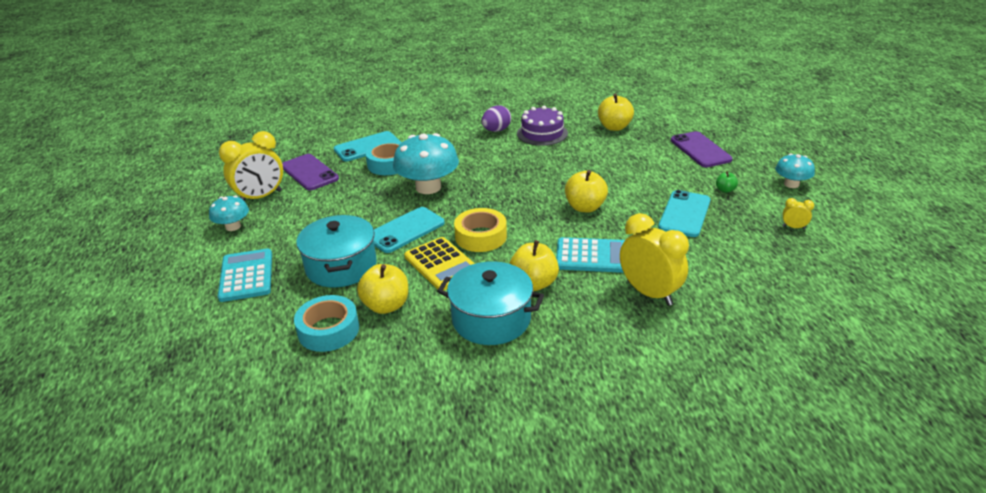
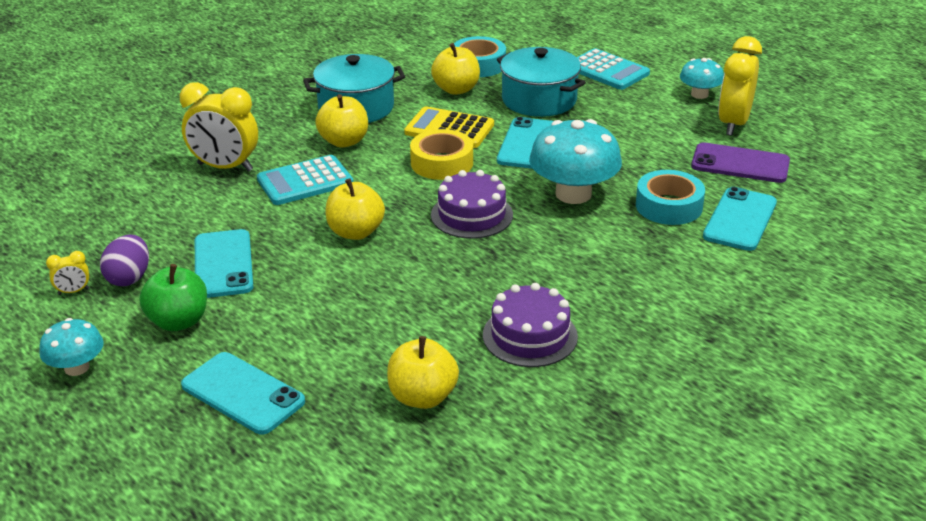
camera: 145 degrees right, 0 degrees up
purple egg [482,105,511,132] -> purple egg moved to [100,235,149,286]
purple phone [671,131,733,167] -> turquoise phone [181,352,305,435]
green apple [716,171,738,193] -> green apple [140,264,207,331], size x1.99
none -> purple cake [431,170,513,239]

